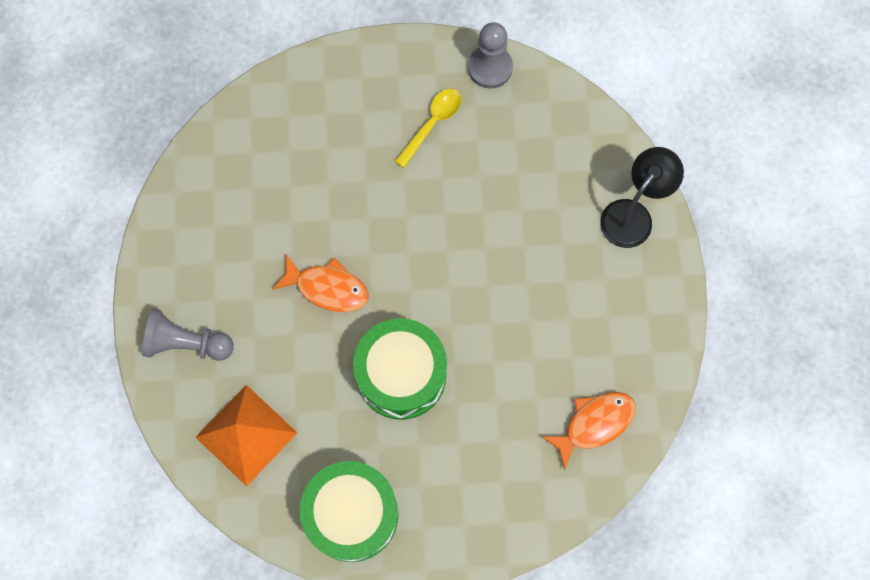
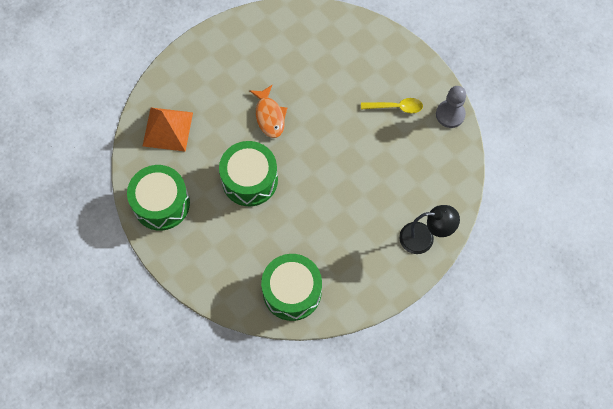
camera: 55 degrees right, 5 degrees down
grey pawn [142,309,234,361] -> none
orange fish [541,392,636,470] -> green drum [261,254,322,321]

